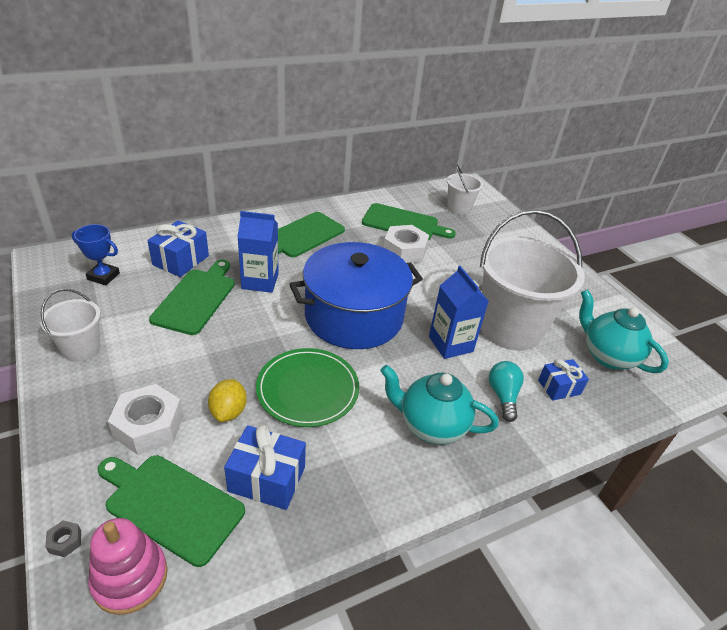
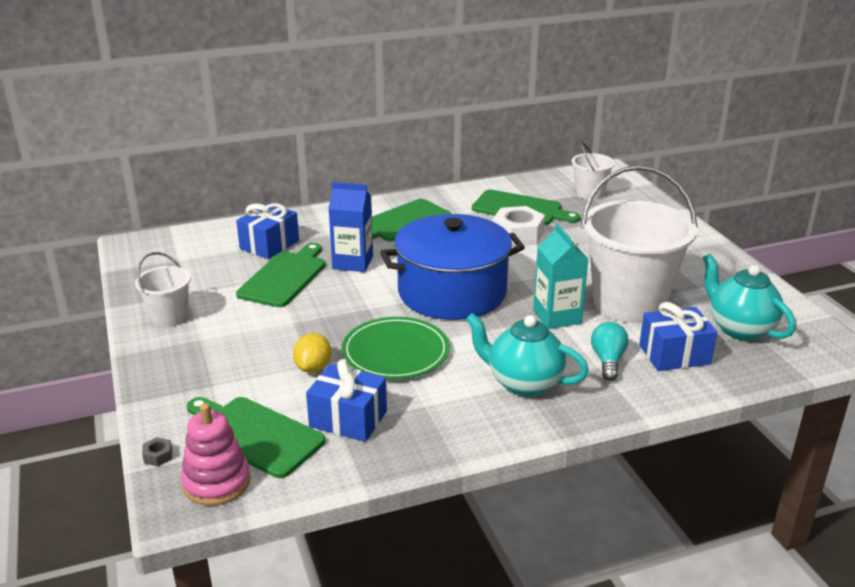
camera: 10 degrees right, 10 degrees down
blue trophy [72,224,120,285] -> none
white nut [108,384,183,455] -> none
blue carton [429,266,489,359] -> turquoise carton [533,224,588,329]
blue gift [538,359,589,401] -> blue gift [639,302,717,371], size x1.51

